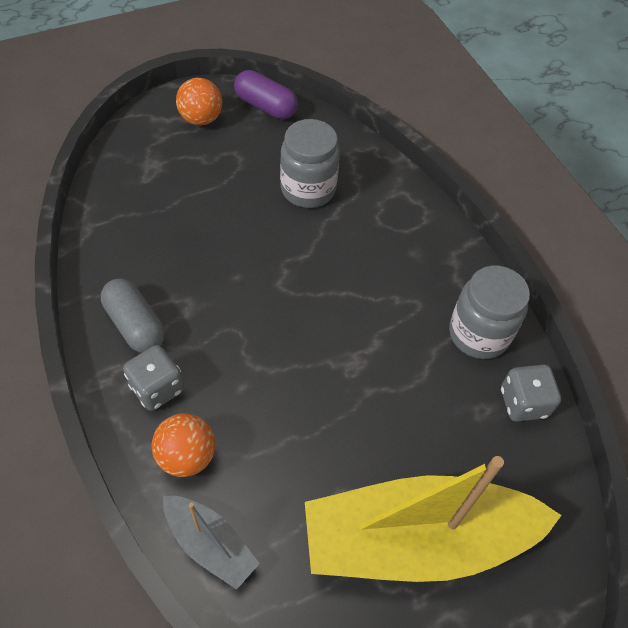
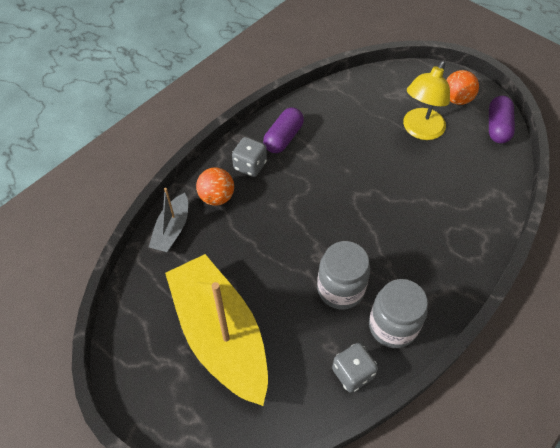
camera: 70 degrees right, 0 degrees up
grey capsule [101,279,165,353] -> purple capsule [263,107,304,153]
grey jar [280,119,340,208] -> grey jar moved to [317,241,370,310]
none -> yellow lamp [403,61,450,140]

